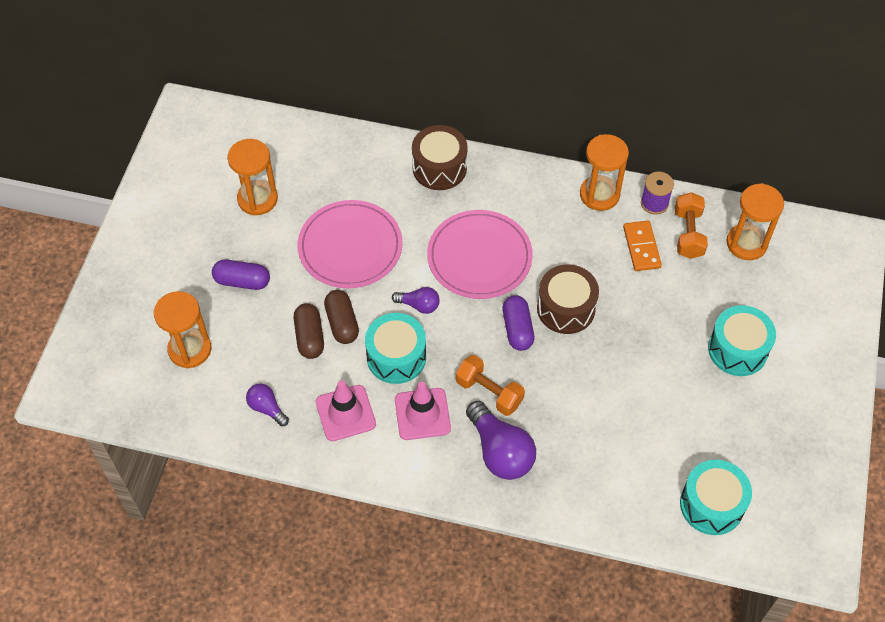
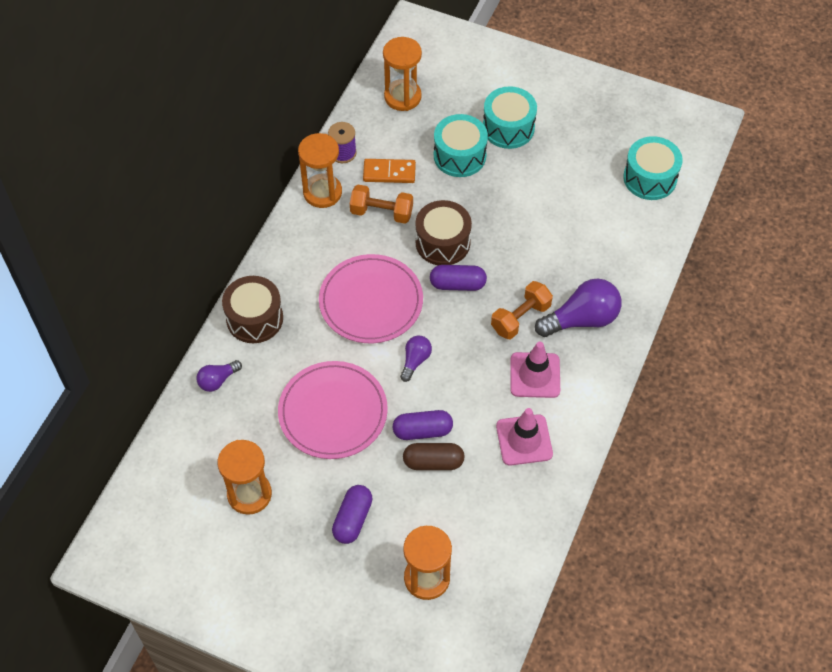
camera: 80 degrees left, 0 degrees up
purple light bulb [246,384,289,426] -> purple light bulb moved to [196,360,242,392]
brown capsule [324,290,359,344] -> purple capsule [393,410,453,440]
turquoise drum [365,313,426,384] -> turquoise drum moved to [434,114,488,177]
orange dumbbell [675,192,708,259] -> orange dumbbell moved to [350,185,413,224]

